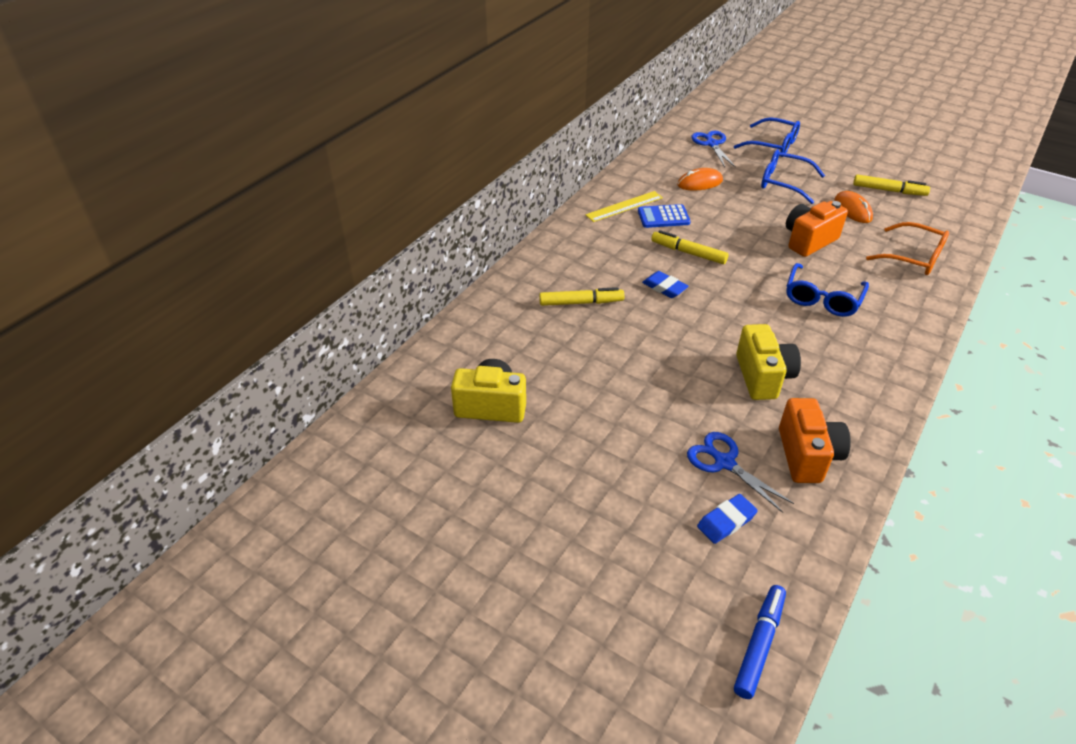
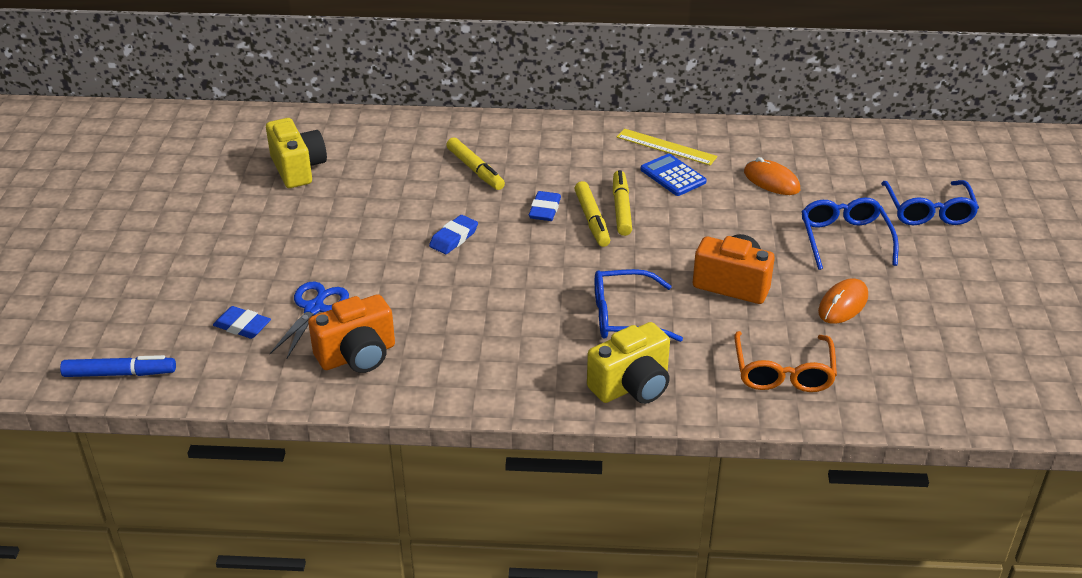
camera: 60 degrees right, 5 degrees down
blue scissors [691,131,736,168] -> none
yellow camera [736,324,801,400] -> yellow camera moved to [587,322,670,404]
yellow marker [853,174,930,196] -> yellow marker moved to [574,181,610,247]
none -> blue eraser [429,215,478,254]

